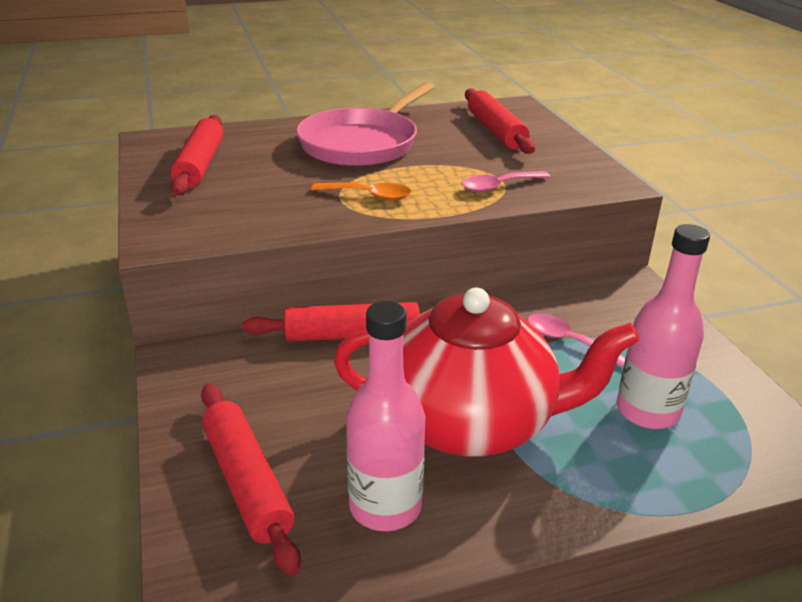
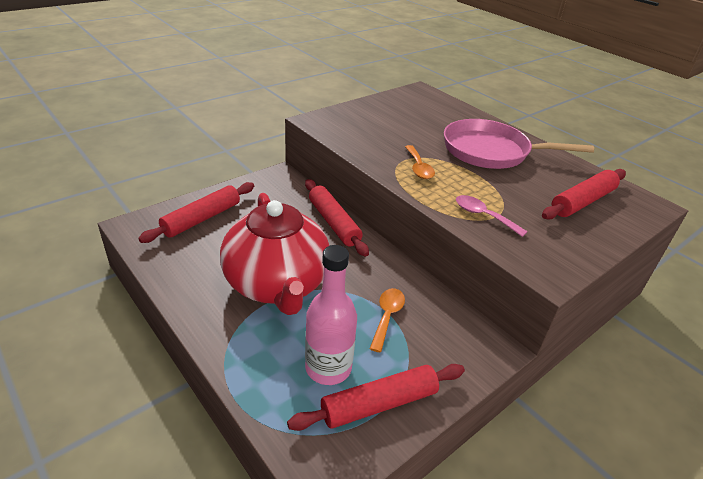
camera: 65 degrees right, 5 degrees up
red rolling pin [170,115,223,195] -> red rolling pin moved to [287,364,465,431]
pink bottle [346,301,425,531] -> none
pink spoon [527,313,626,368] -> orange spoon [369,288,405,352]

